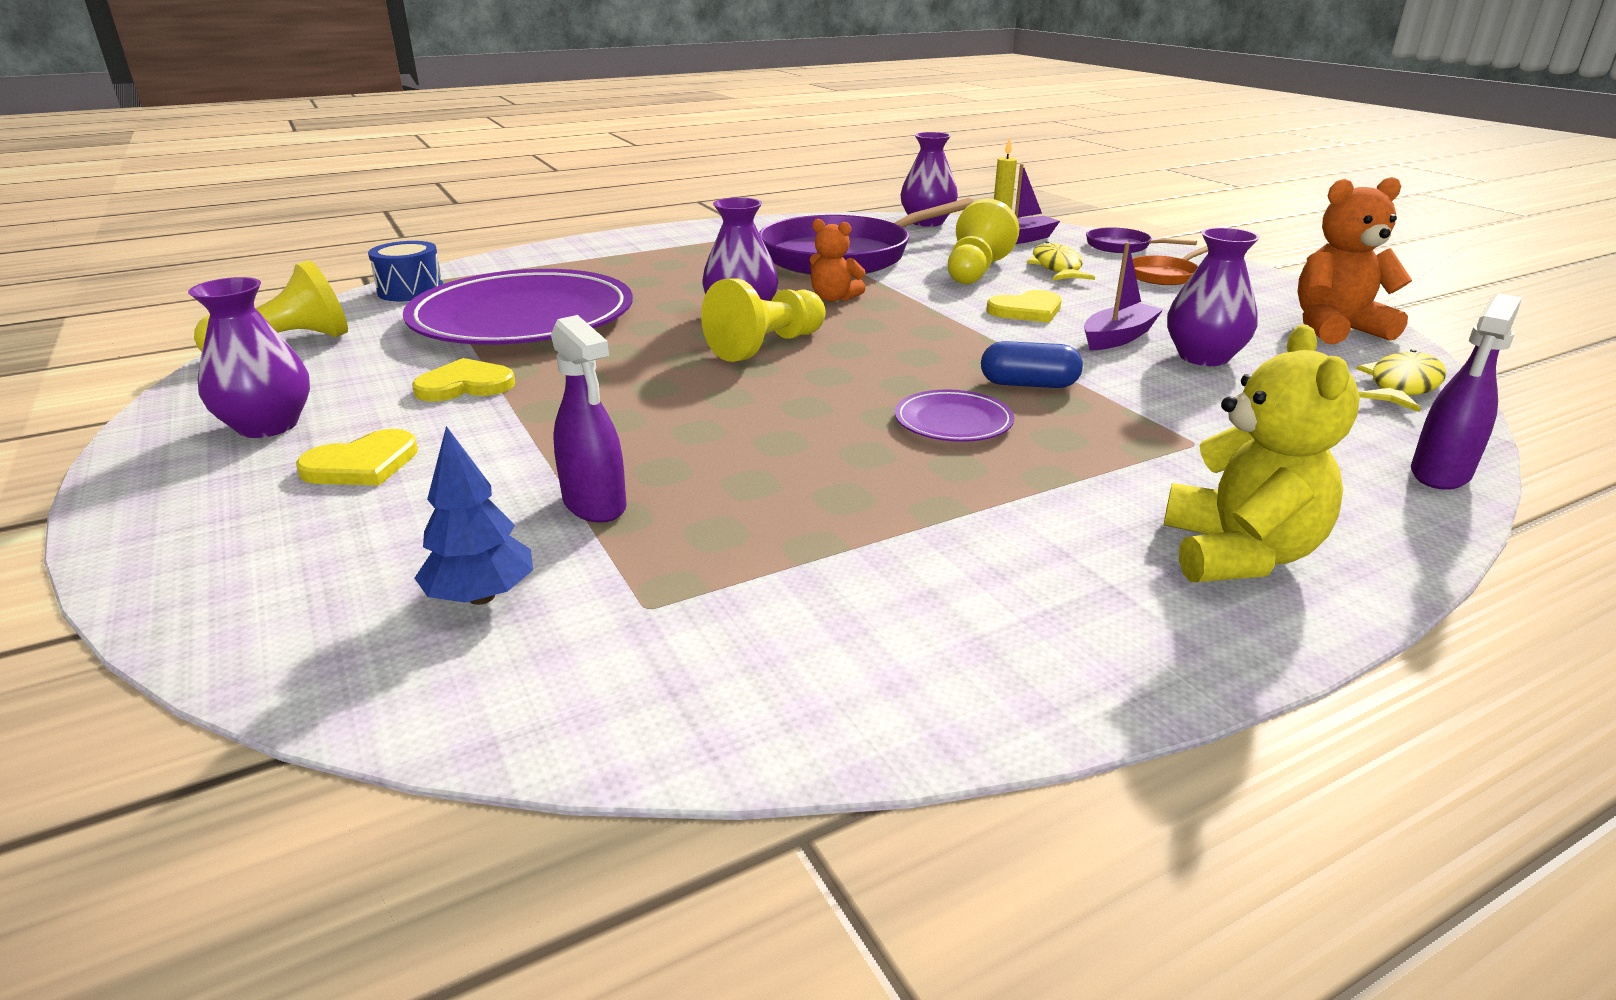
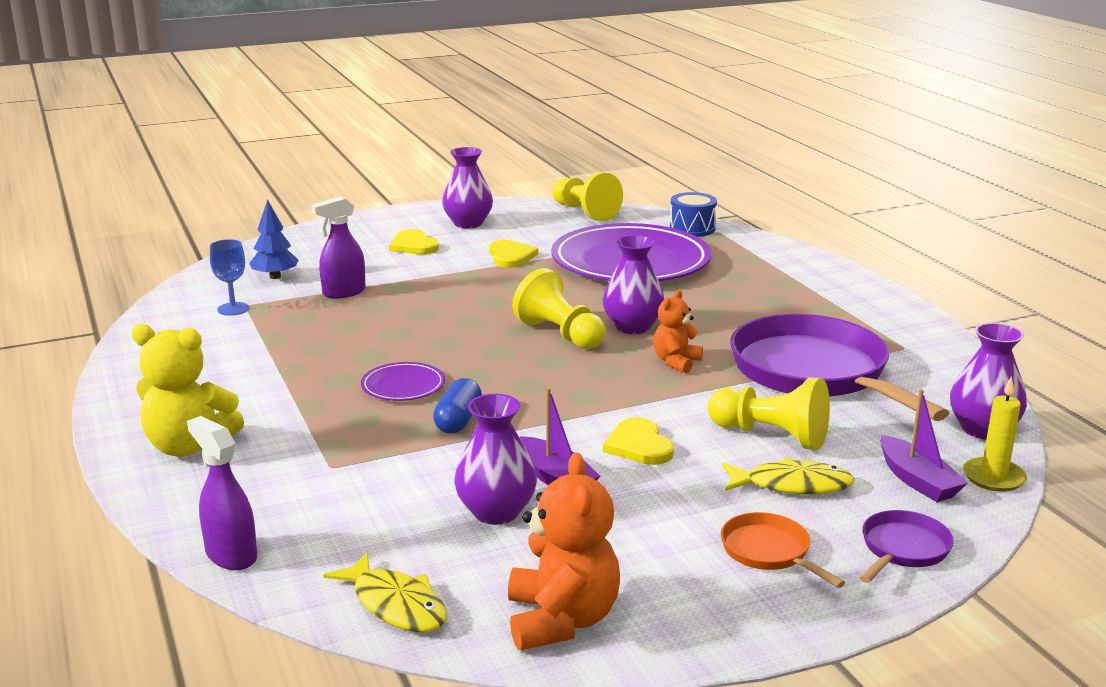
camera: 95 degrees right, 5 degrees down
none -> blue goblet [210,239,249,316]

